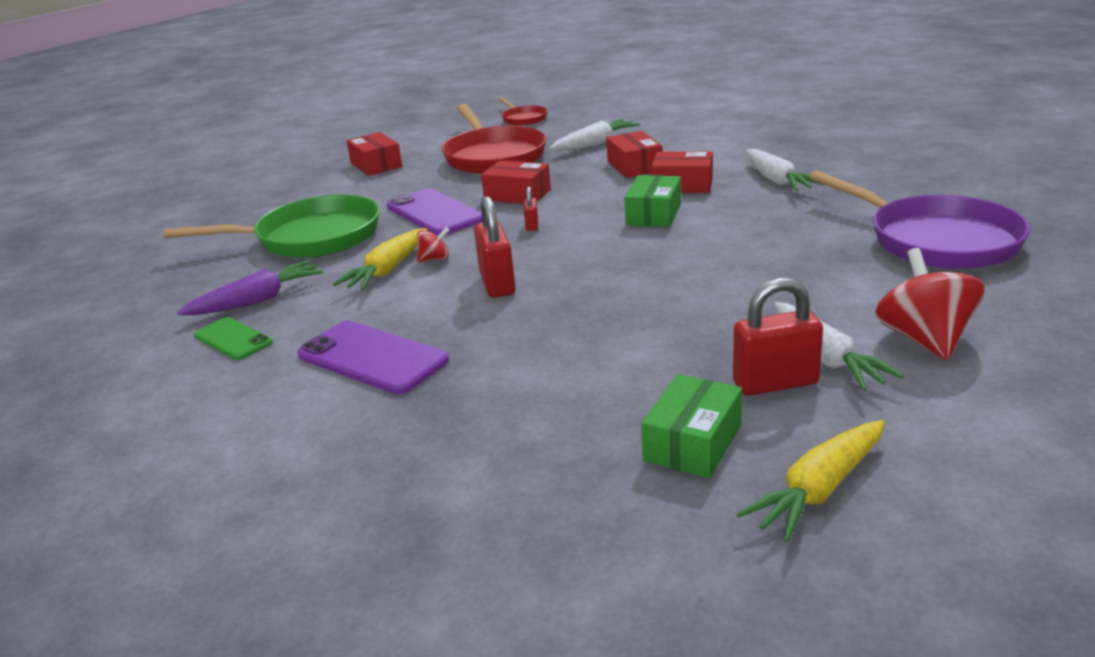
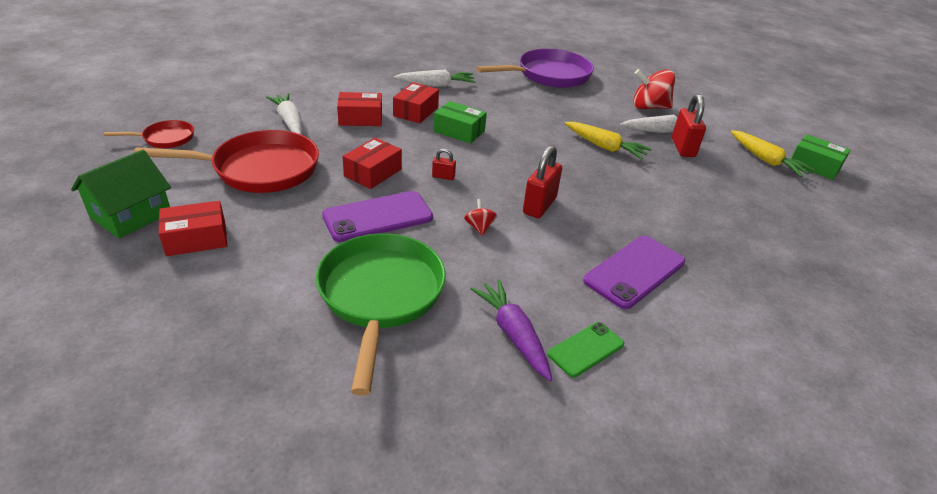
camera: 85 degrees left, 10 degrees up
yellow carrot [333,228,427,290] -> yellow carrot moved to [565,122,652,159]
red padlock [474,196,516,298] -> red padlock turned 60 degrees counterclockwise [523,145,562,218]
green box [641,374,742,478] -> green box moved to [791,134,851,180]
none -> green house [71,150,171,239]

